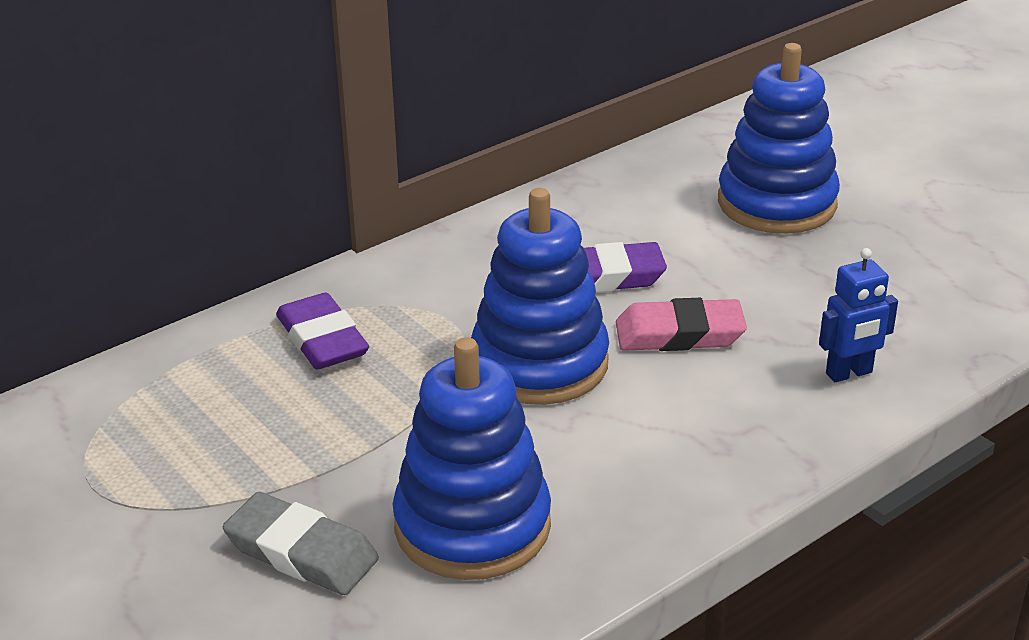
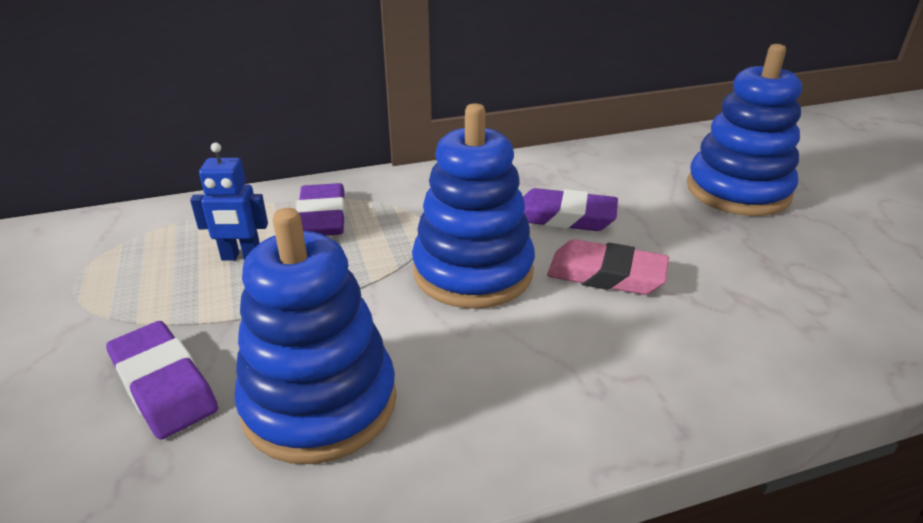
camera: 20 degrees right, 0 degrees up
grey eraser [223,492,379,595] -> purple eraser [106,321,218,440]
blue robot [819,248,898,382] -> blue robot moved to [190,143,268,261]

